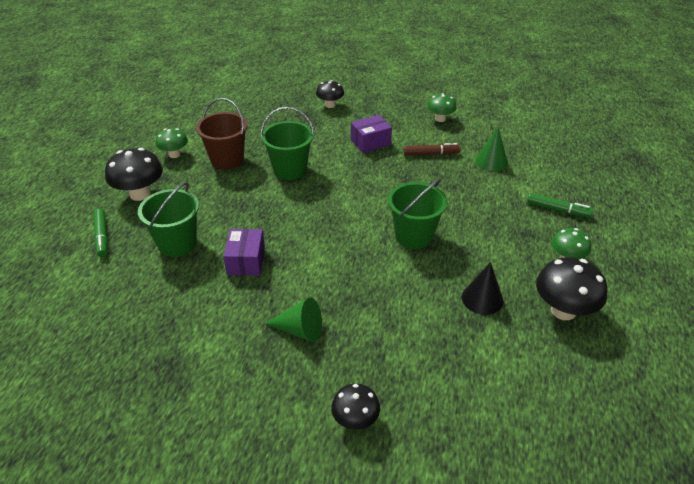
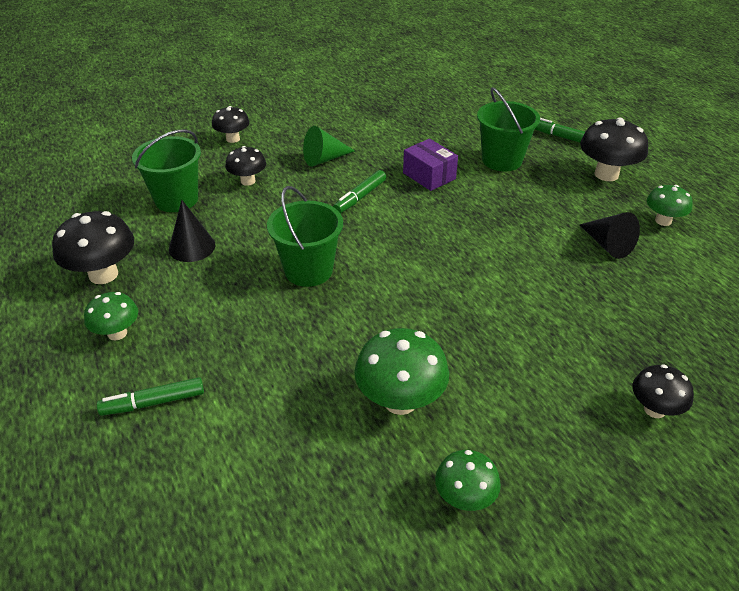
camera: 140 degrees right, 0 degrees up
brown bucket [196,98,248,170] -> black cone [580,212,640,259]
green bucket [261,107,314,180] -> green bucket moved to [132,129,201,212]
purple box [351,115,392,153] -> none
brown marker [404,143,461,156] -> green mushroom [354,328,449,415]
green cone [475,127,508,171] -> none
none -> black mushroom [225,146,266,186]
none -> green marker [333,170,386,213]

